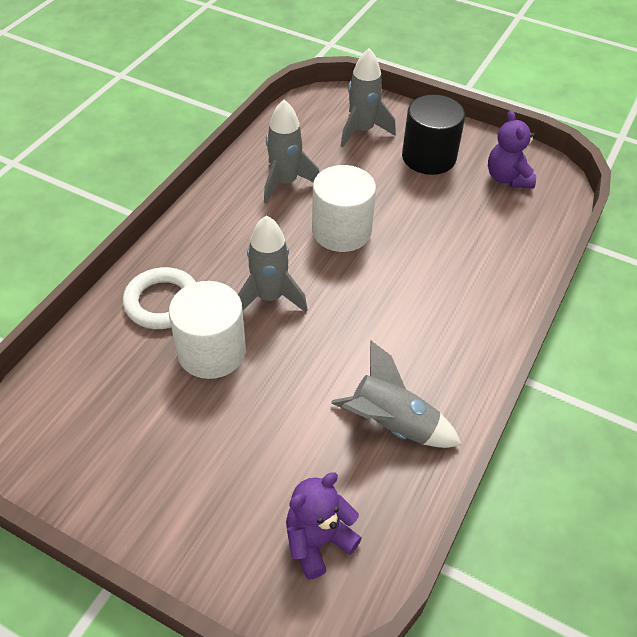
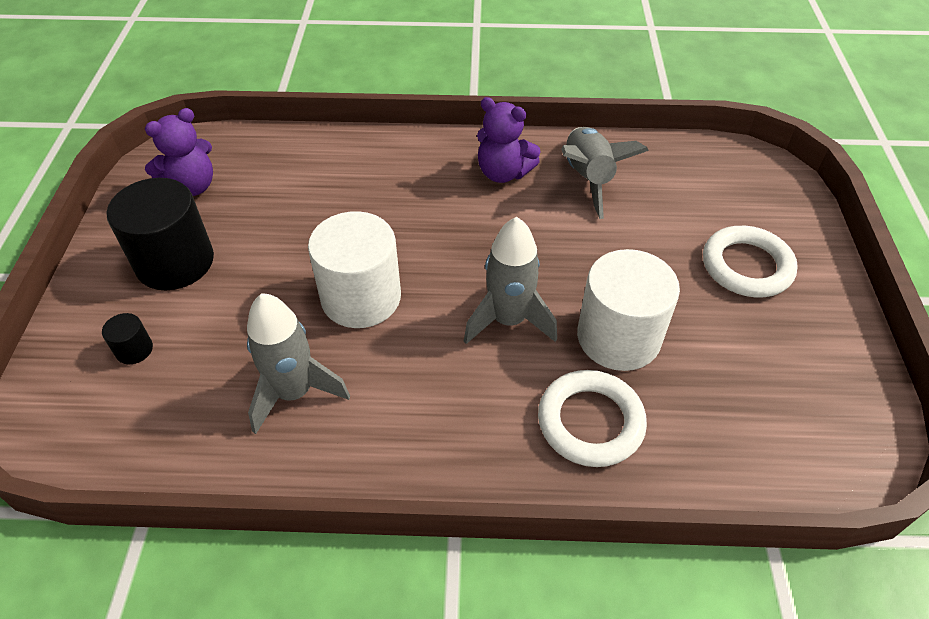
camera: 115 degrees left, 0 degrees up
purple teddy bear [286,472,362,580] -> purple teddy bear moved to [477,97,541,183]
grey rocket [341,48,396,147] -> black cylinder [102,313,153,364]
none -> white ring [703,226,798,298]

